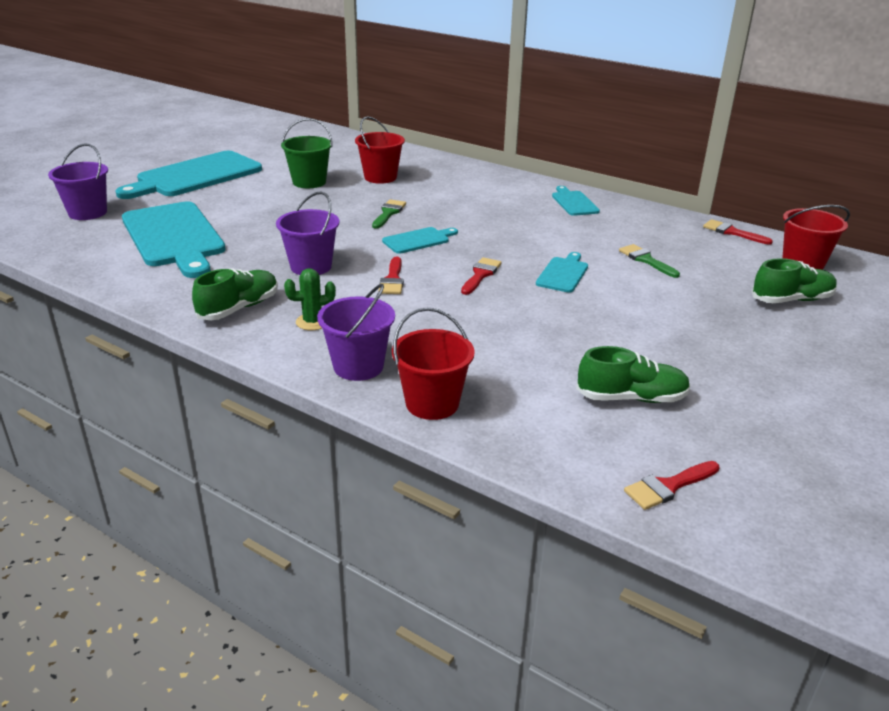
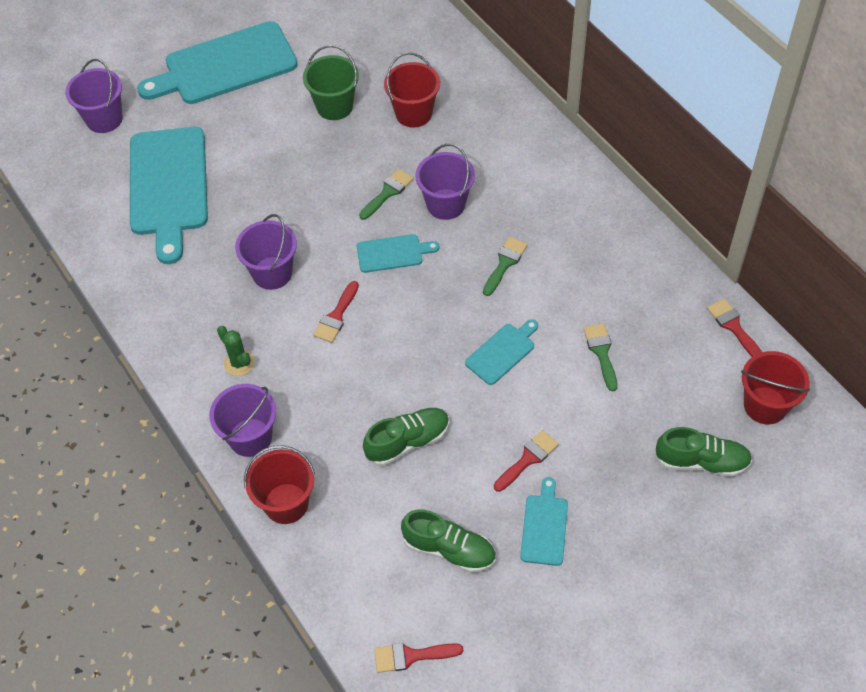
camera: 25 degrees right, 25 degrees up
green shoe [192,268,278,320] -> green shoe moved to [363,408,449,466]
green cactus [284,268,336,331] -> green cactus turned 45 degrees clockwise [217,326,254,376]
red brush [461,257,502,295] -> red brush moved to [494,430,559,492]
turquoise cutting board [552,186,600,216] -> turquoise cutting board moved to [520,477,568,566]
none -> purple bucket [416,144,475,220]
none -> green brush [483,237,528,296]

